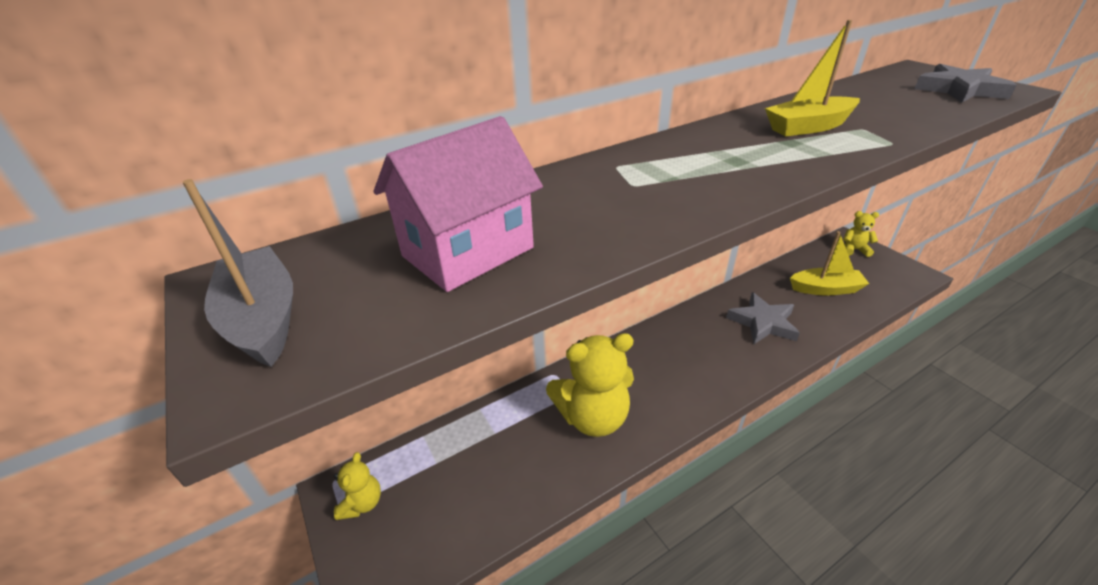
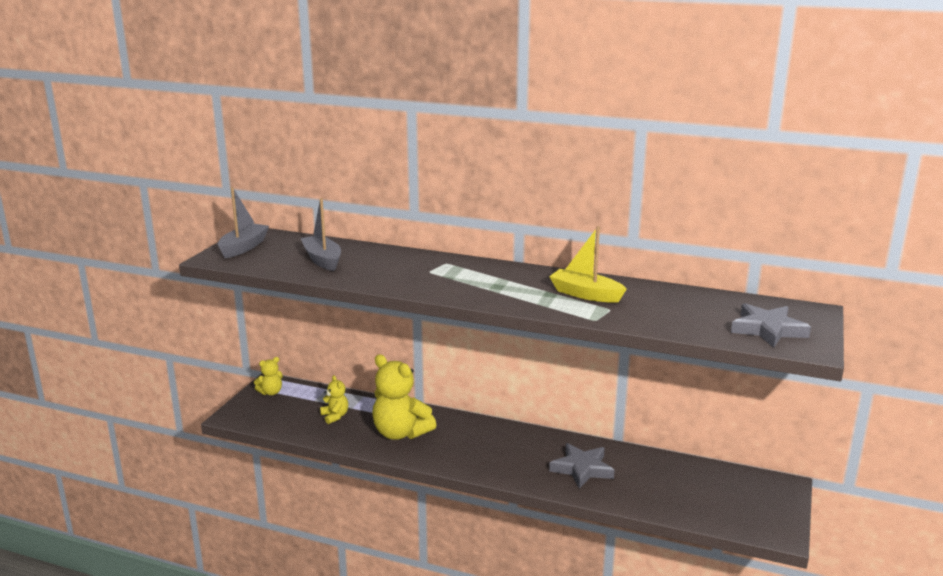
camera: 50 degrees right, 15 degrees down
pink house [374,116,543,292] -> grey boat [301,198,341,271]
yellow boat [790,231,869,296] -> none
yellow teddy bear [843,211,879,257] -> yellow teddy bear moved to [320,375,348,424]

